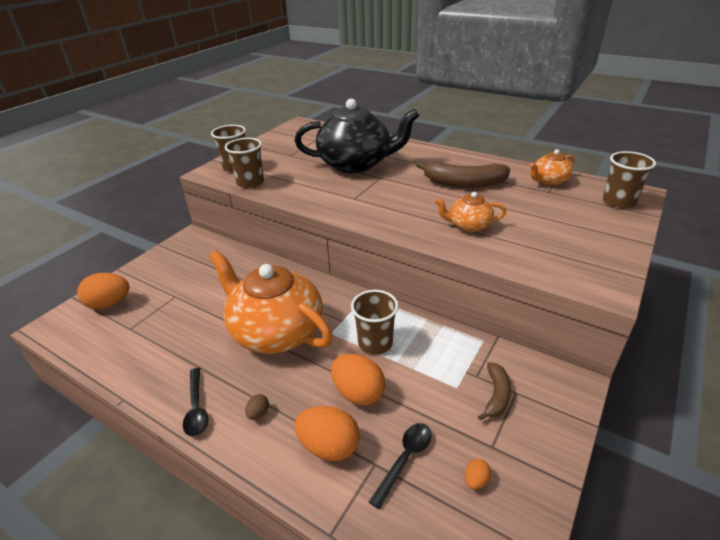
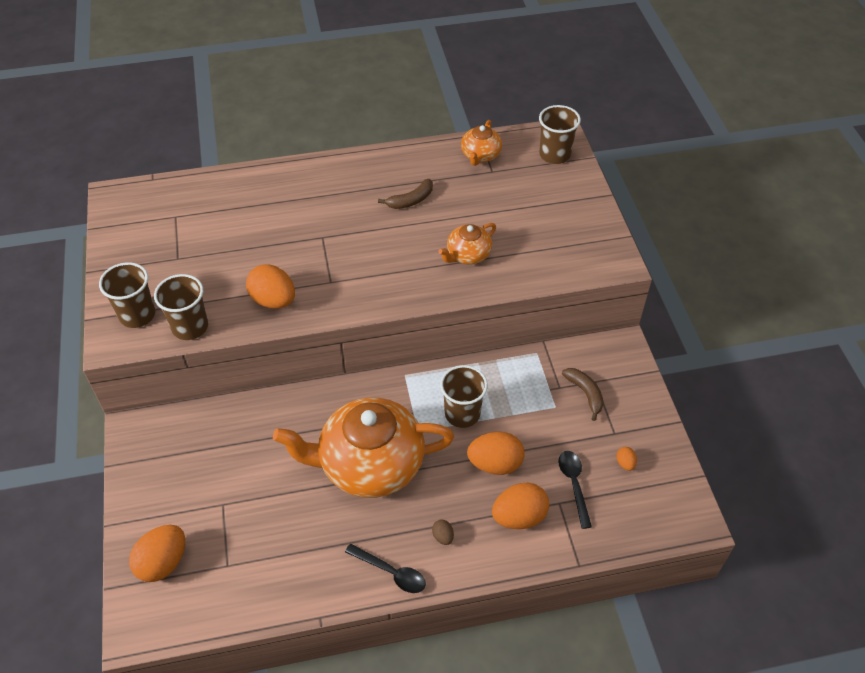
camera: 45 degrees left, 15 degrees up
black teapot [295,99,419,173] -> none
brown banana [416,161,510,188] -> brown banana [378,179,433,209], size x0.56
none -> orange egg [246,264,295,309]

